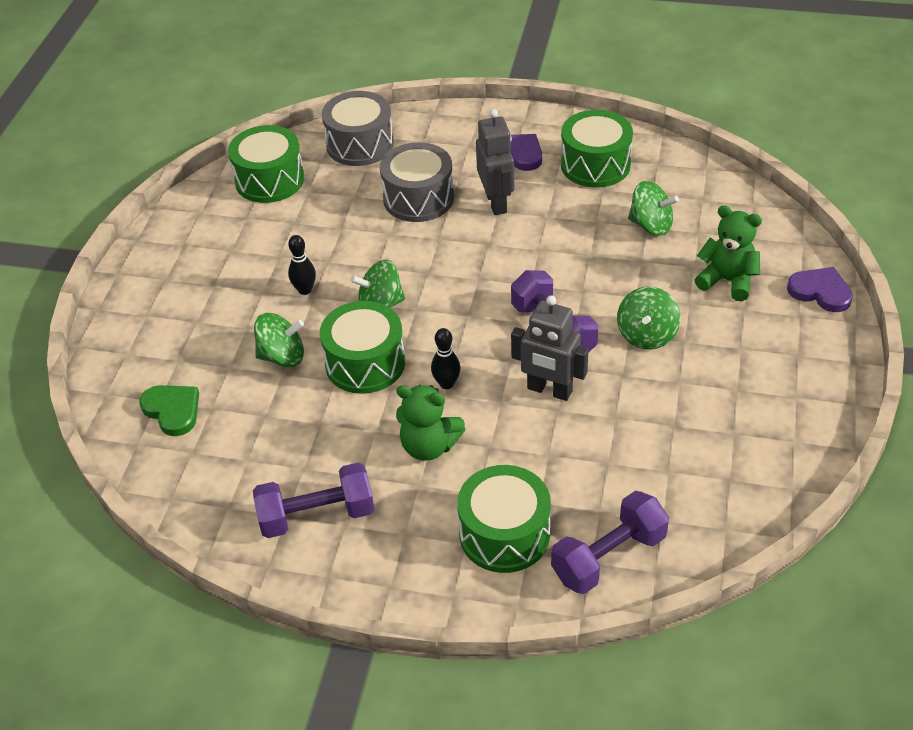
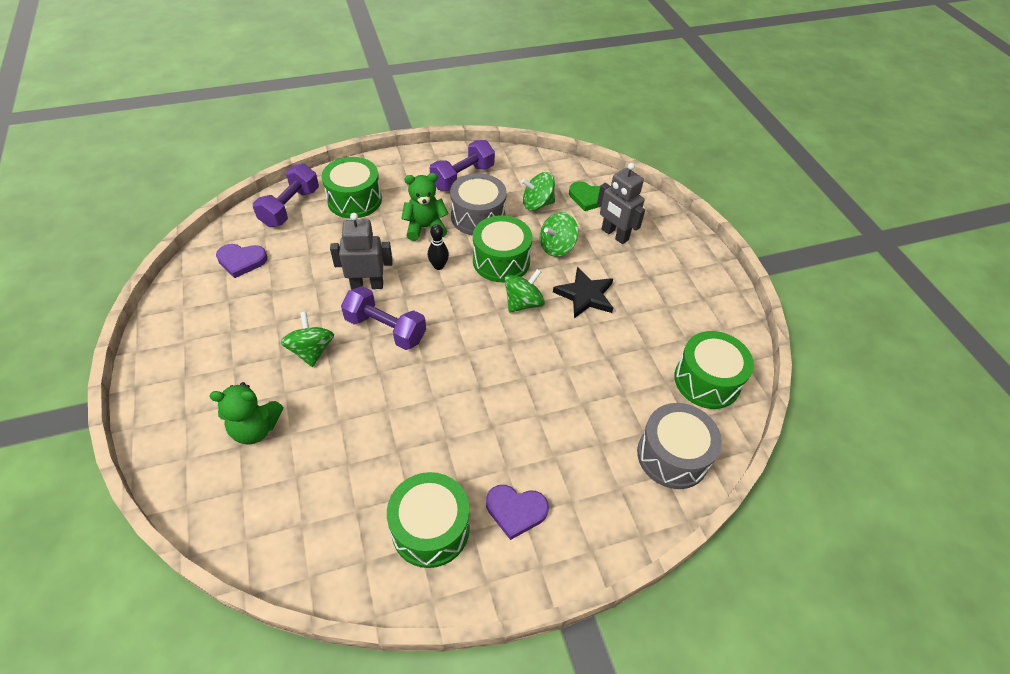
camera: 145 degrees right, 5 degrees up
black bowling pin [288,235,316,295] -> black star [553,267,613,318]
grey drum [380,142,454,222] -> grey drum moved to [450,173,507,236]
grey robot [476,109,514,215] -> grey robot moved to [597,163,645,244]
green spinning top [628,181,679,236] -> green spinning top moved to [521,172,555,211]
purple heart [787,267,853,312] -> purple heart moved to [216,244,267,278]

